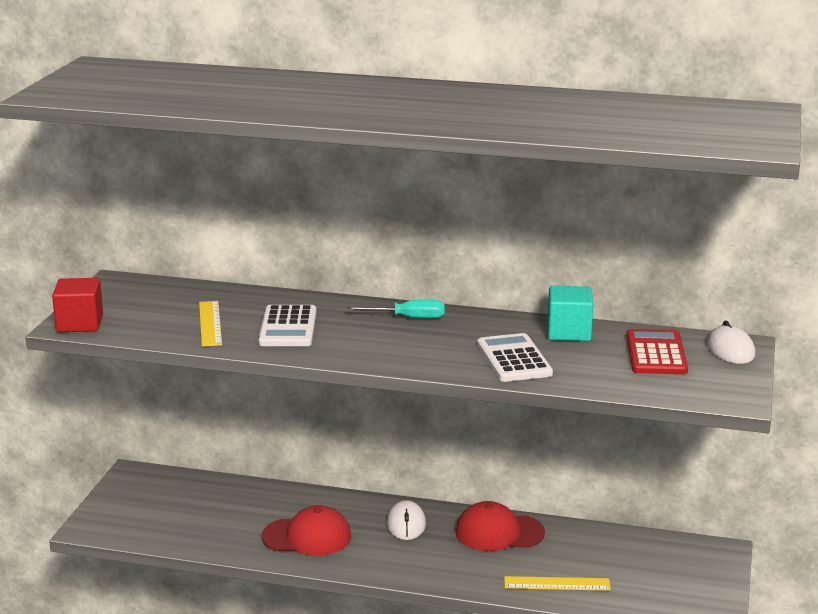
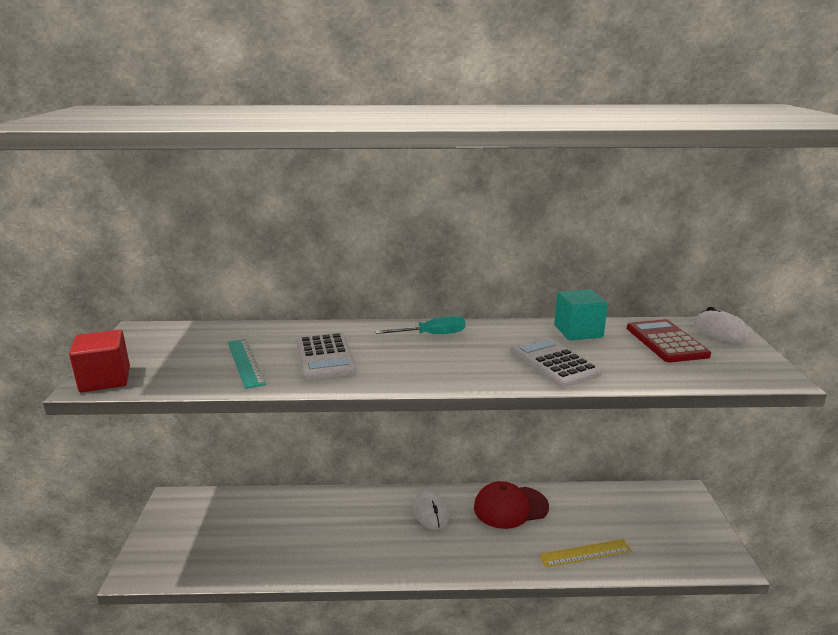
camera: 15 degrees left, 0 degrees up
yellow ruler [199,301,222,347] -> turquoise ruler [228,339,266,389]
red cap [262,505,351,556] -> none

